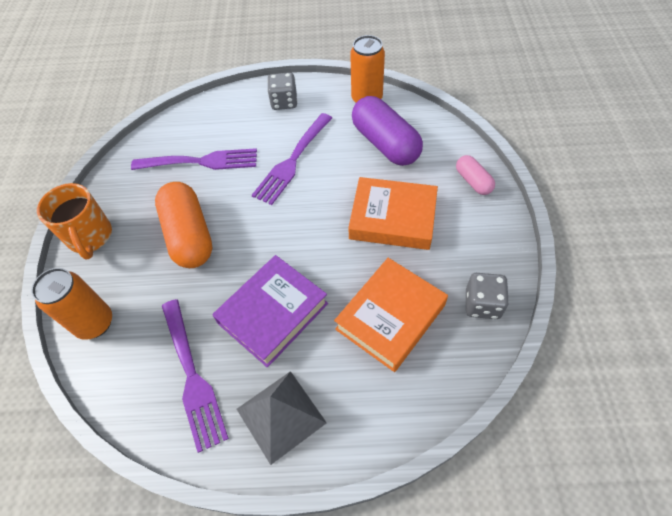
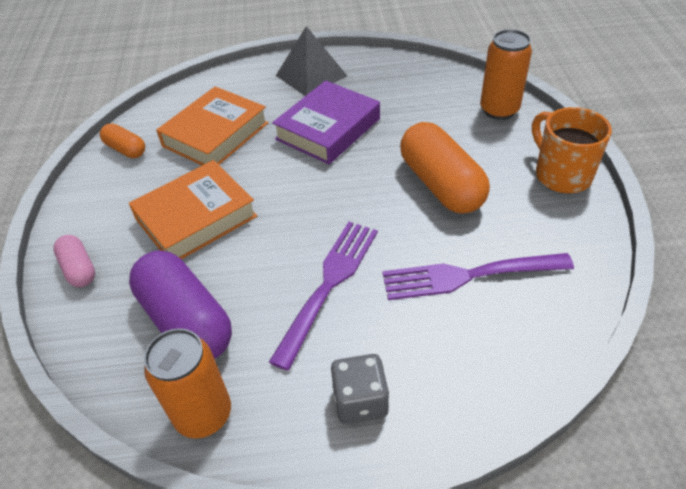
camera: 175 degrees right, 10 degrees down
purple fork [162,299,229,453] -> none
orange book [348,177,438,250] -> orange book turned 45 degrees counterclockwise [129,160,257,259]
grey dice [466,273,509,319] -> orange capsule [100,123,145,158]

